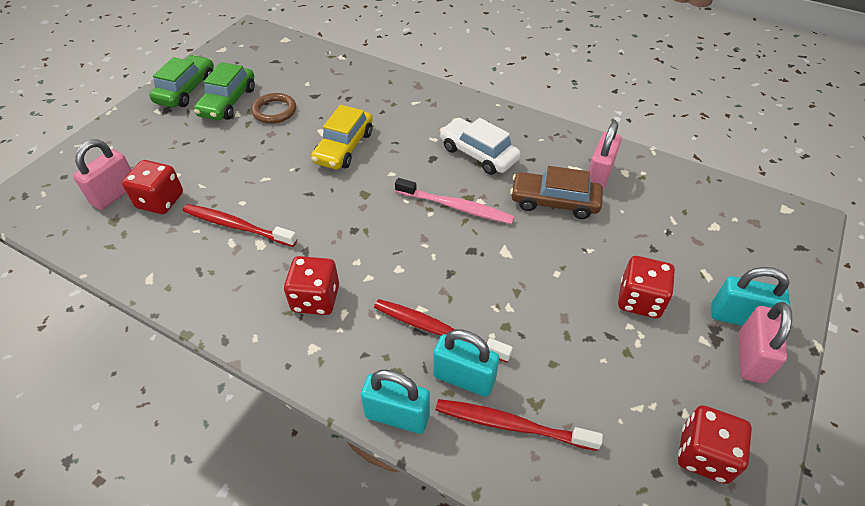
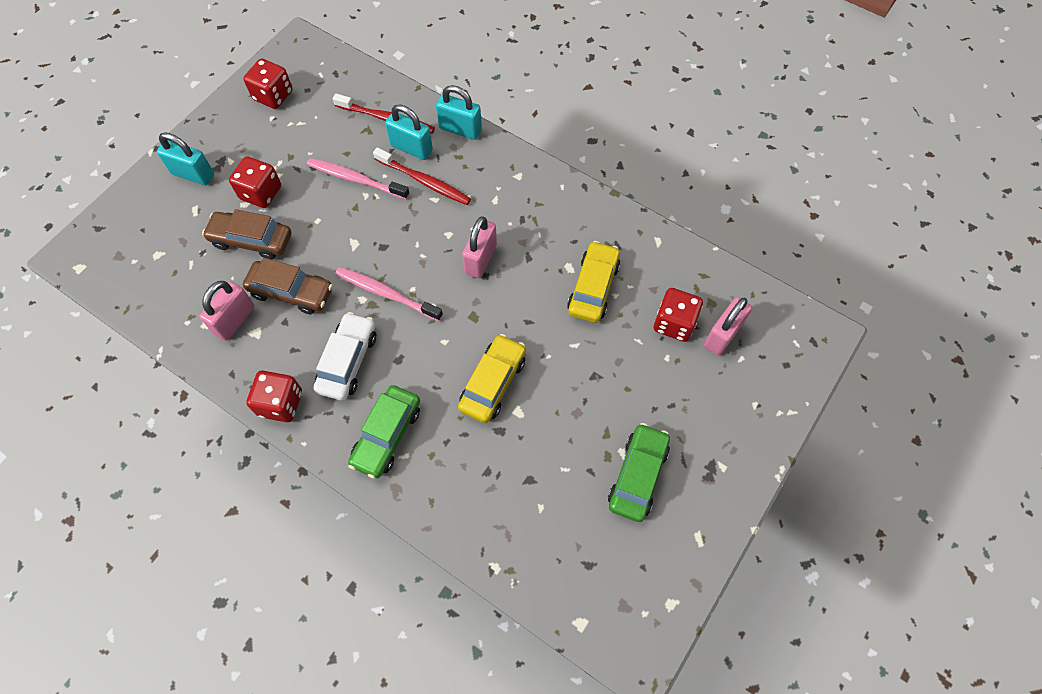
camera: 175 degrees left, 15 degrees up
green car [149,55,214,107] -> green car moved to [348,385,420,479]
red toothbrush [183,204,297,247] -> yellow car [567,241,620,323]
brown ring [251,93,296,124] -> none
red dice [284,256,339,315] -> red dice moved to [246,370,302,422]
white car [440,118,520,175] -> white car turned 120 degrees counterclockwise [314,312,376,401]
pink padlock [739,302,792,383] -> pink padlock moved to [462,216,497,278]
none -> brown car [202,209,291,260]
none -> pink toothbrush [307,158,410,199]

